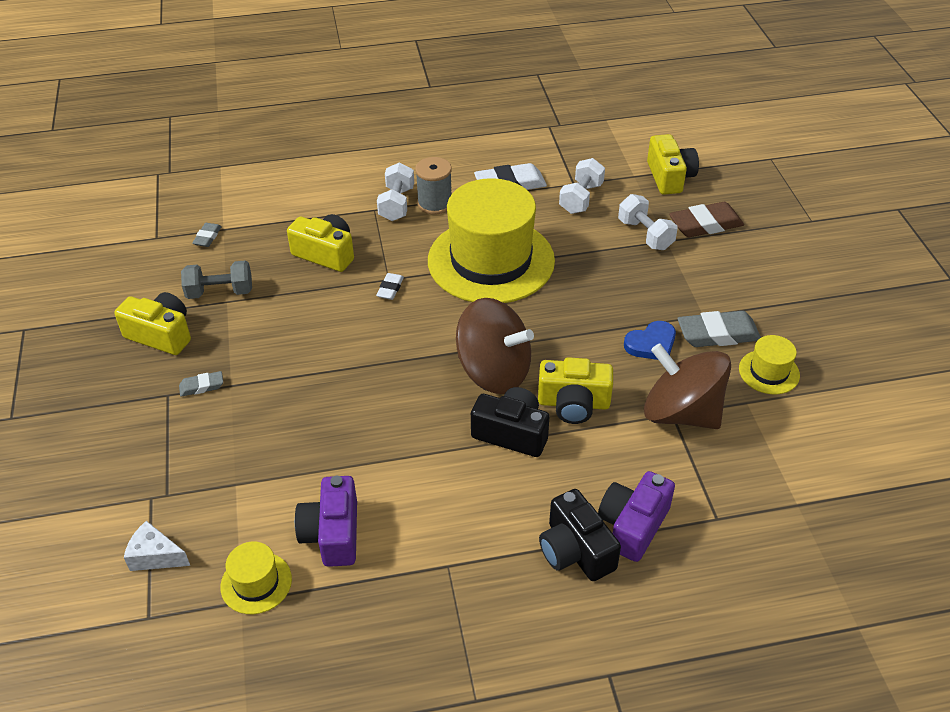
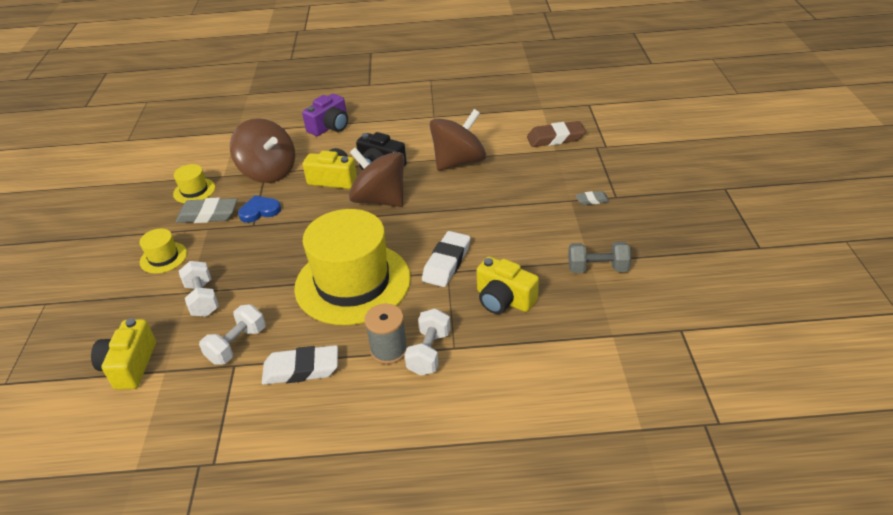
camera: 170 degrees left, 5 degrees down
yellow camera [114,292,191,355] -> none
white cheese [124,521,190,571] -> none
grey eraser [192,223,222,247] -> none
yellow hat [220,542,292,614] -> yellow hat moved to [139,229,187,274]
purple camera [295,476,357,567] -> none
white eraser [376,273,404,300] -> white eraser [422,231,470,287], size x1.91
black camera [539,489,621,581] -> none
brown eraser [669,202,744,237] -> brown eraser moved to [527,121,586,147]
none -> brown spinning top [430,109,486,171]

